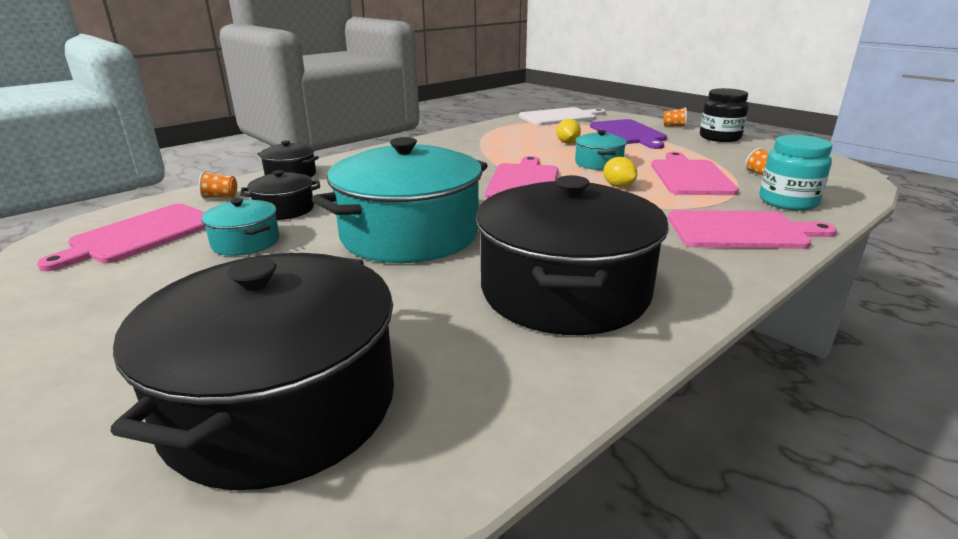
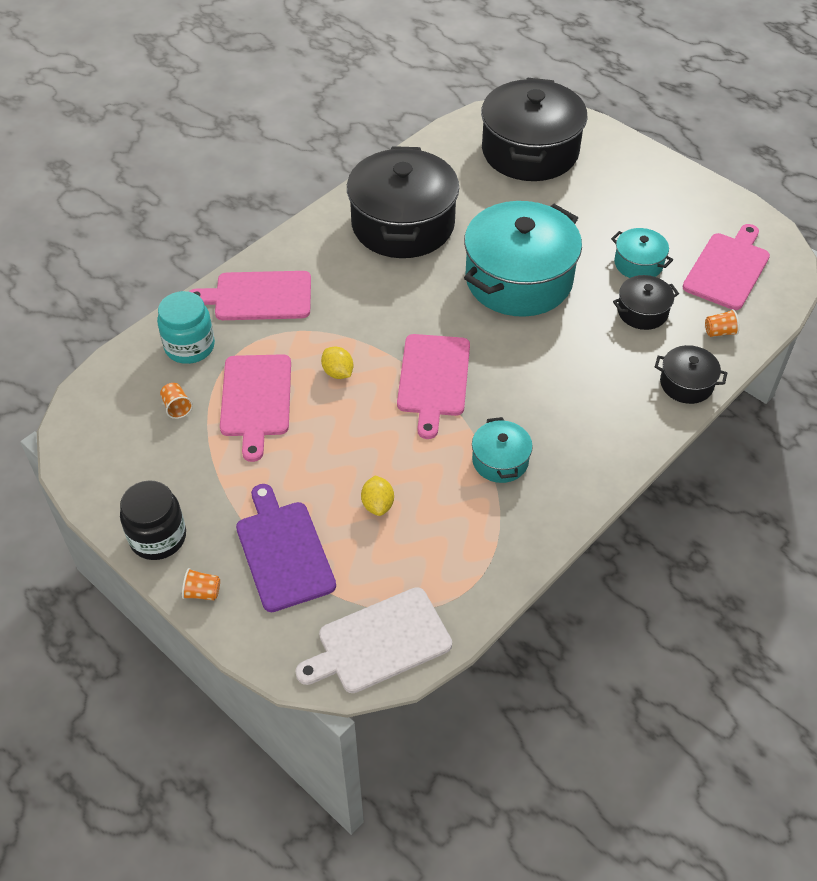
camera: 175 degrees right, 25 degrees up
turquoise pot [575,130,627,170] -> turquoise pot moved to [472,417,533,483]

